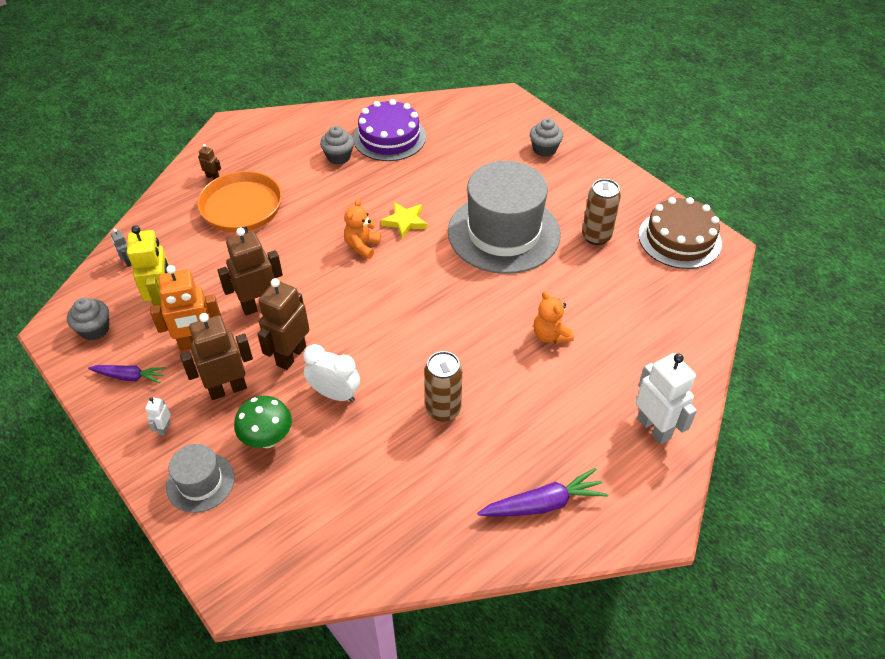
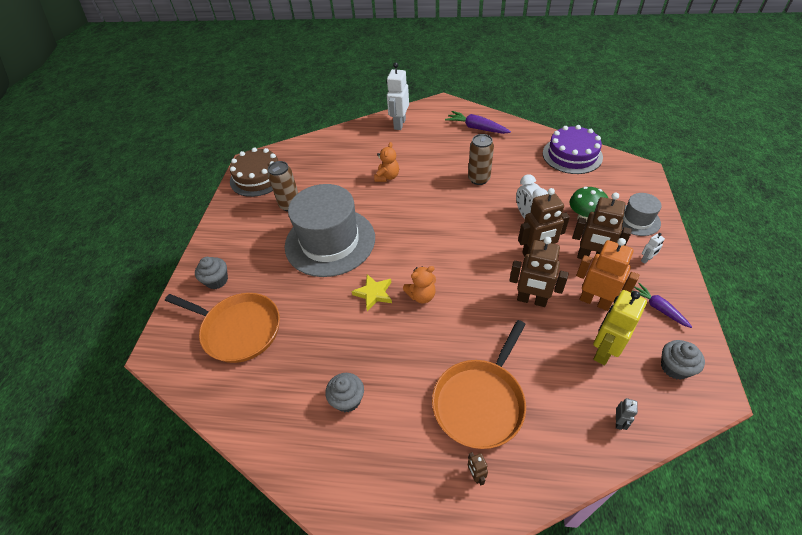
camera: 130 degrees left, 0 degrees up
purple cake [353,99,426,161] -> purple cake moved to [543,125,603,174]
none -> orange pan [165,293,280,363]

